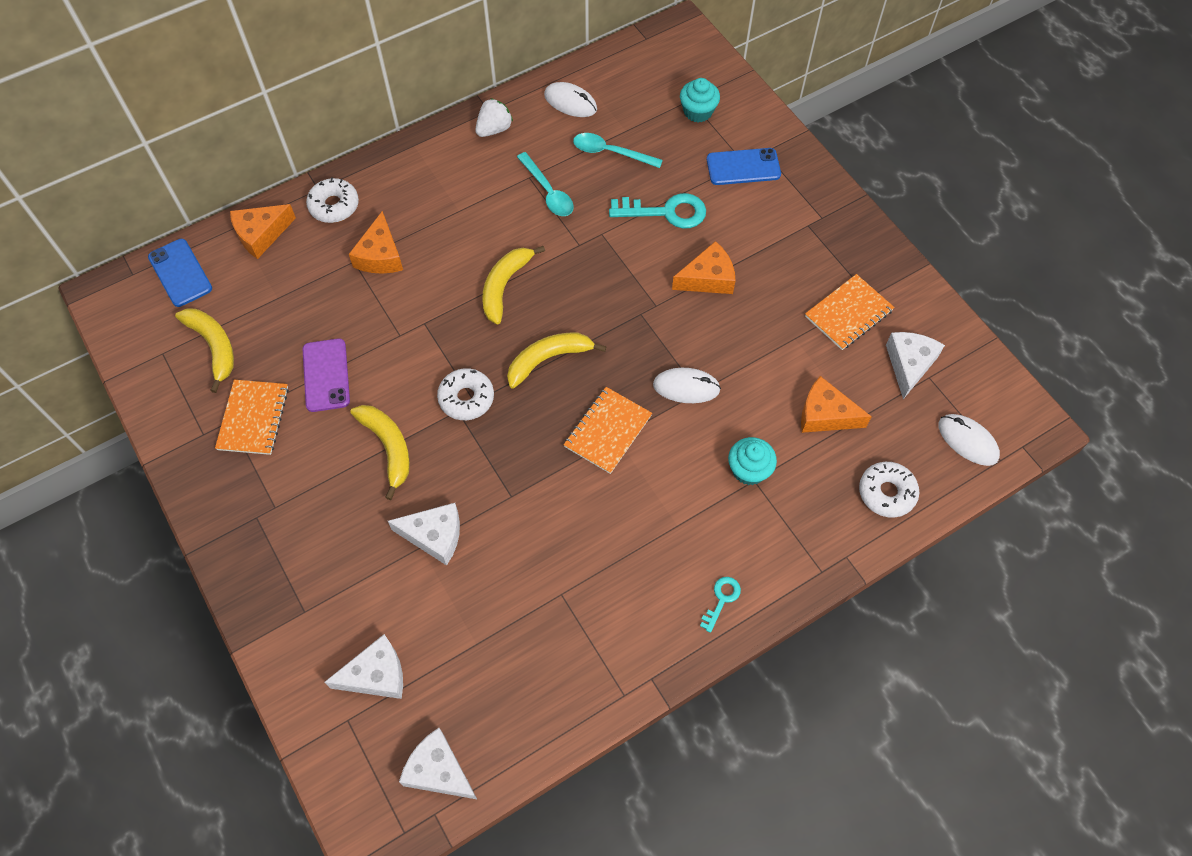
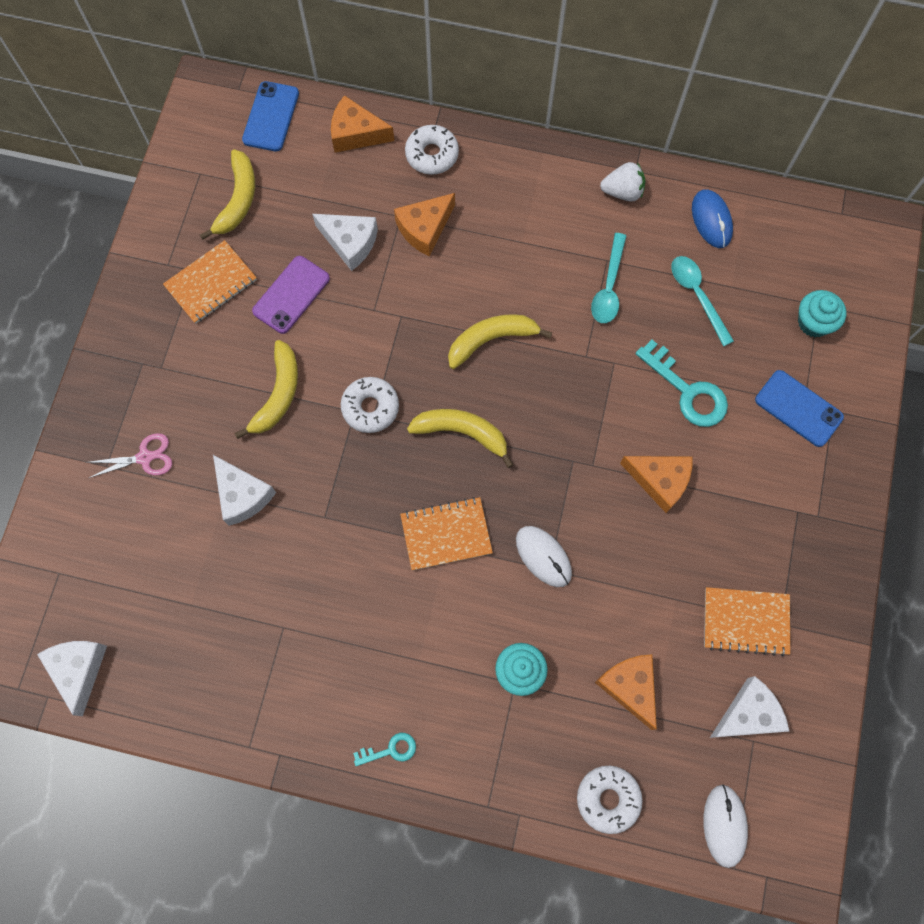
camera: 45 degrees right, 10 degrees up
white cheese [324,634,403,699] -> white cheese moved to [312,214,378,271]
white mouse [544,82,597,117] -> blue mouse [692,189,733,248]
none -> pink scissors [86,433,172,478]

